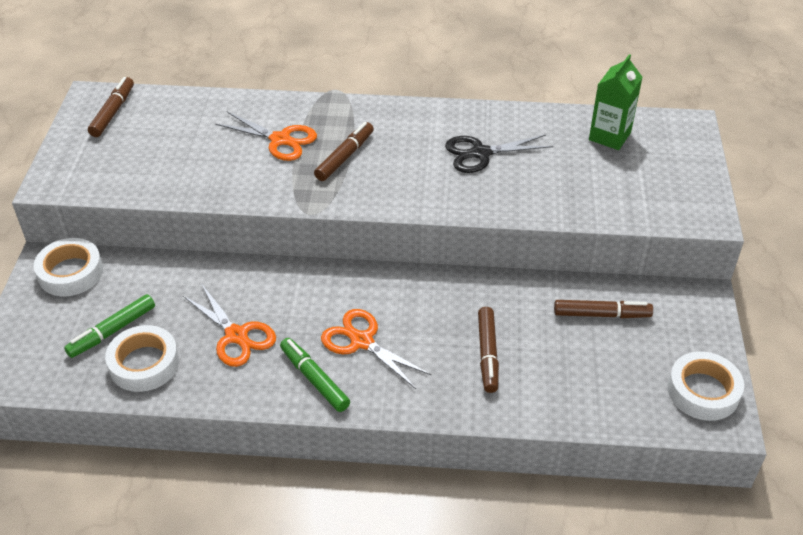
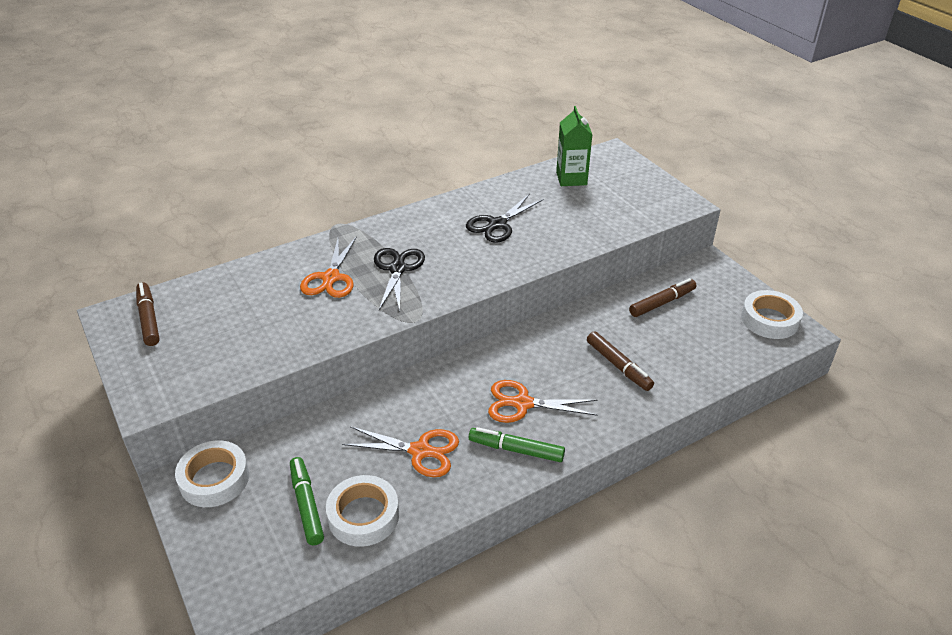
camera: 35 degrees left, 5 degrees down
green marker [64,294,155,358] -> green marker turned 150 degrees clockwise [290,457,324,545]
orange scissors [215,112,317,161] -> orange scissors turned 105 degrees clockwise [300,236,357,298]
brown marker [314,122,374,181] -> black scissors [374,248,425,312]

